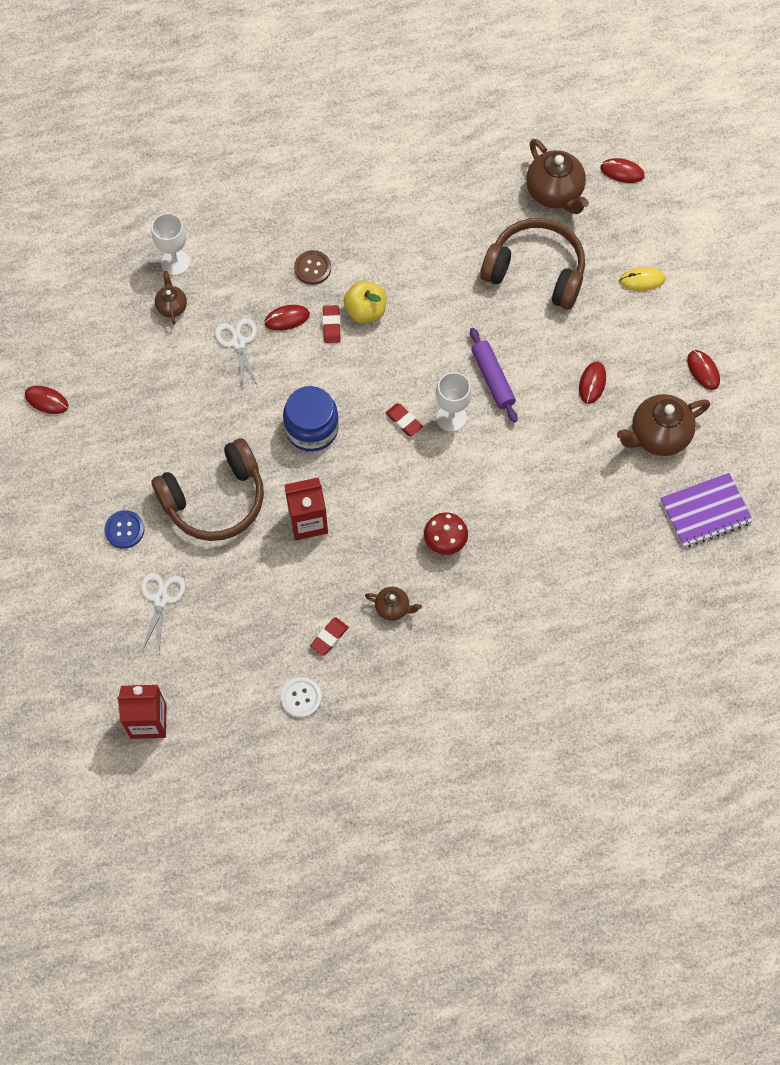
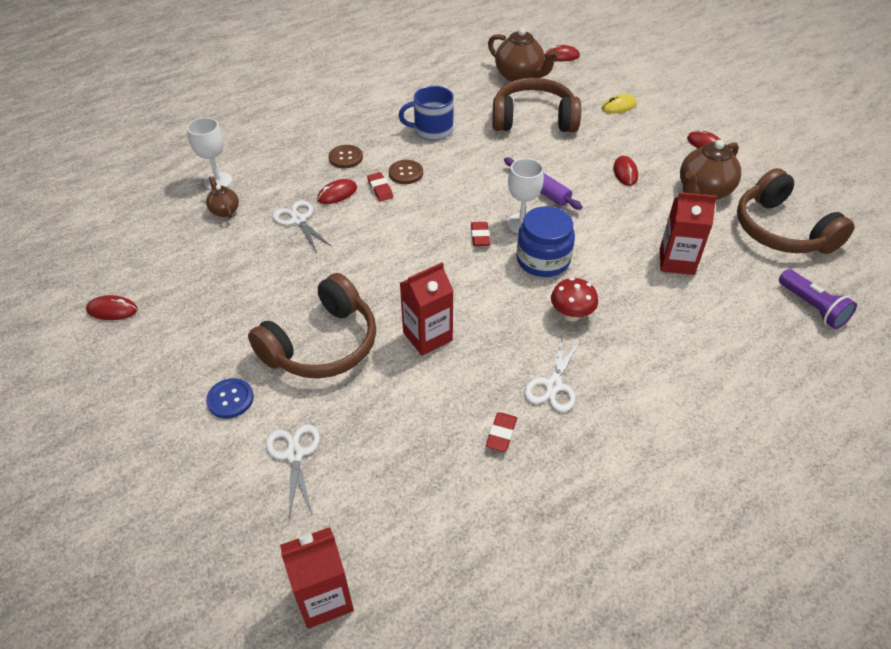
camera: 20 degrees left, 20 degrees down
white button [281,677,322,718] -> none
blue jar [283,386,339,452] -> blue jar moved to [516,206,575,277]
yellow apple [343,281,386,323] -> brown button [389,160,423,184]
brown teapot [365,587,422,621] -> white scissors [524,337,580,412]
red eraser [386,403,423,436] -> red eraser turned 60 degrees clockwise [471,222,490,246]
purple notebook [660,473,753,548] -> brown headphones [737,168,855,254]
none -> blue mug [398,86,454,141]
none -> red carton [660,192,717,275]
none -> purple flashlight [779,269,857,329]

